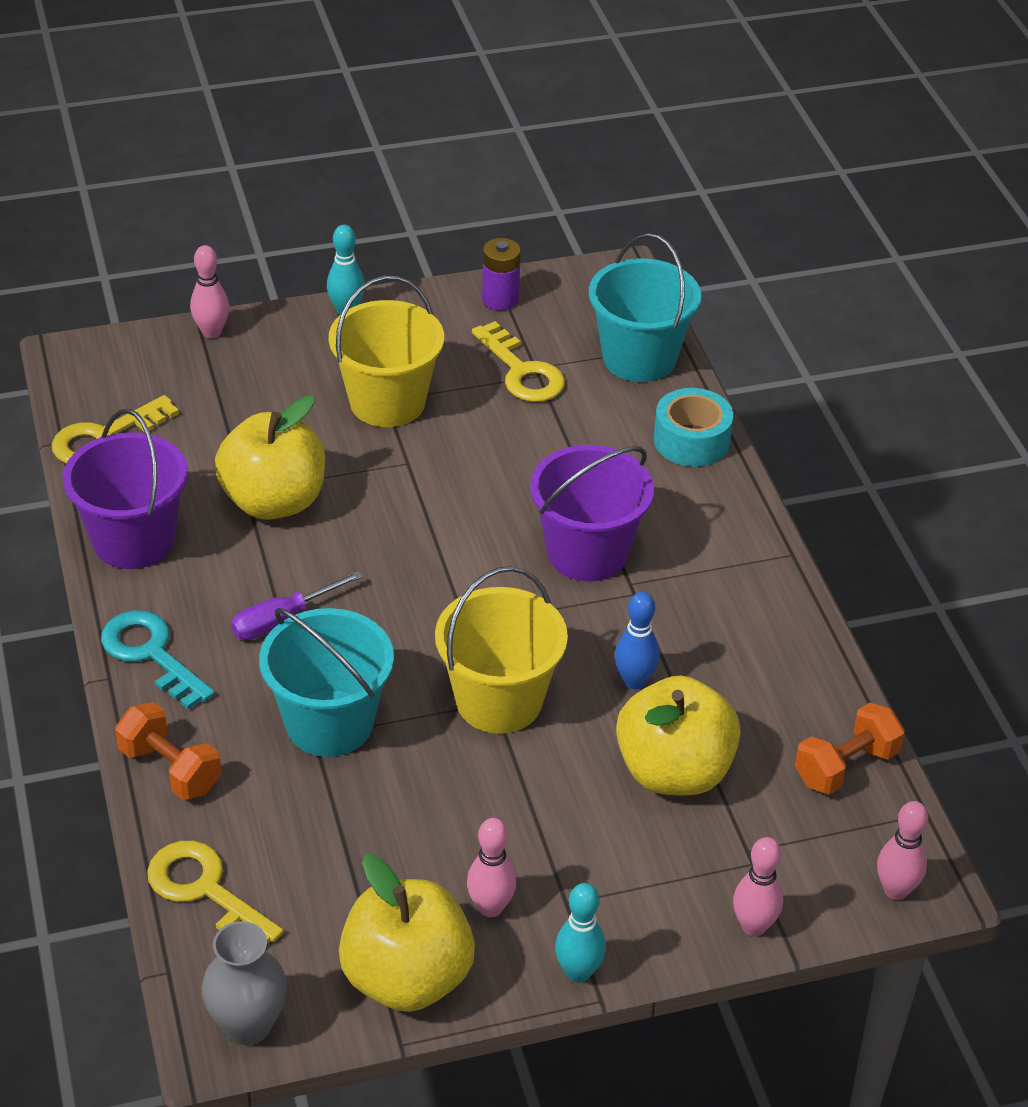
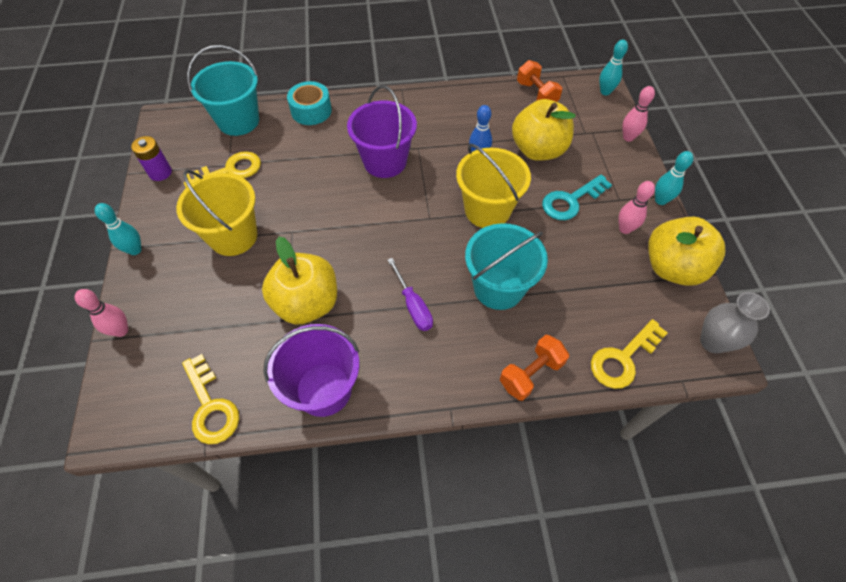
camera: 80 degrees left, 15 degrees up
turquoise key [101,610,215,709] -> turquoise key moved to [542,174,612,220]
pink bowling pin [877,801,928,900] -> turquoise bowling pin [599,40,628,95]

